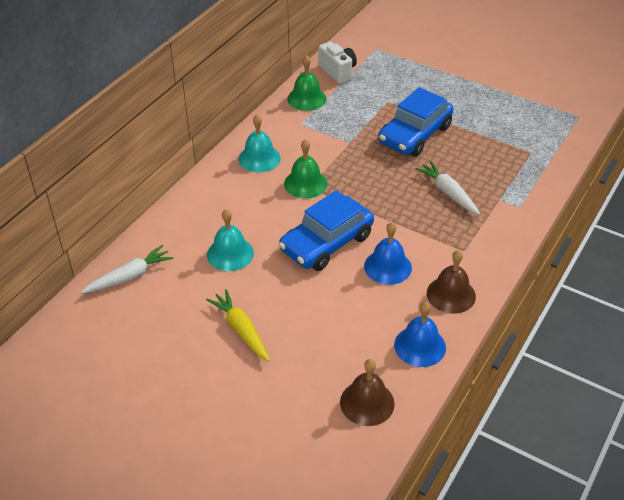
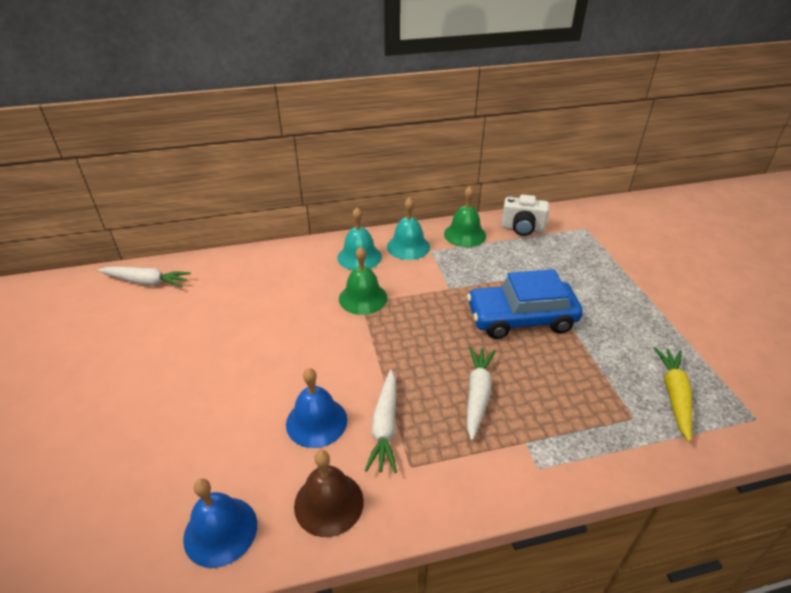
camera: 45 degrees right, 5 degrees down
yellow carrot [206,289,270,361] -> yellow carrot moved to [654,347,692,442]
turquoise bell [207,209,254,271] -> turquoise bell moved to [387,197,430,260]
blue car [279,190,374,271] -> none
white camera [318,42,357,84] -> white camera turned 90 degrees clockwise [501,195,549,236]
brown bell [340,359,395,426] -> none
none -> white carrot [365,370,397,473]

